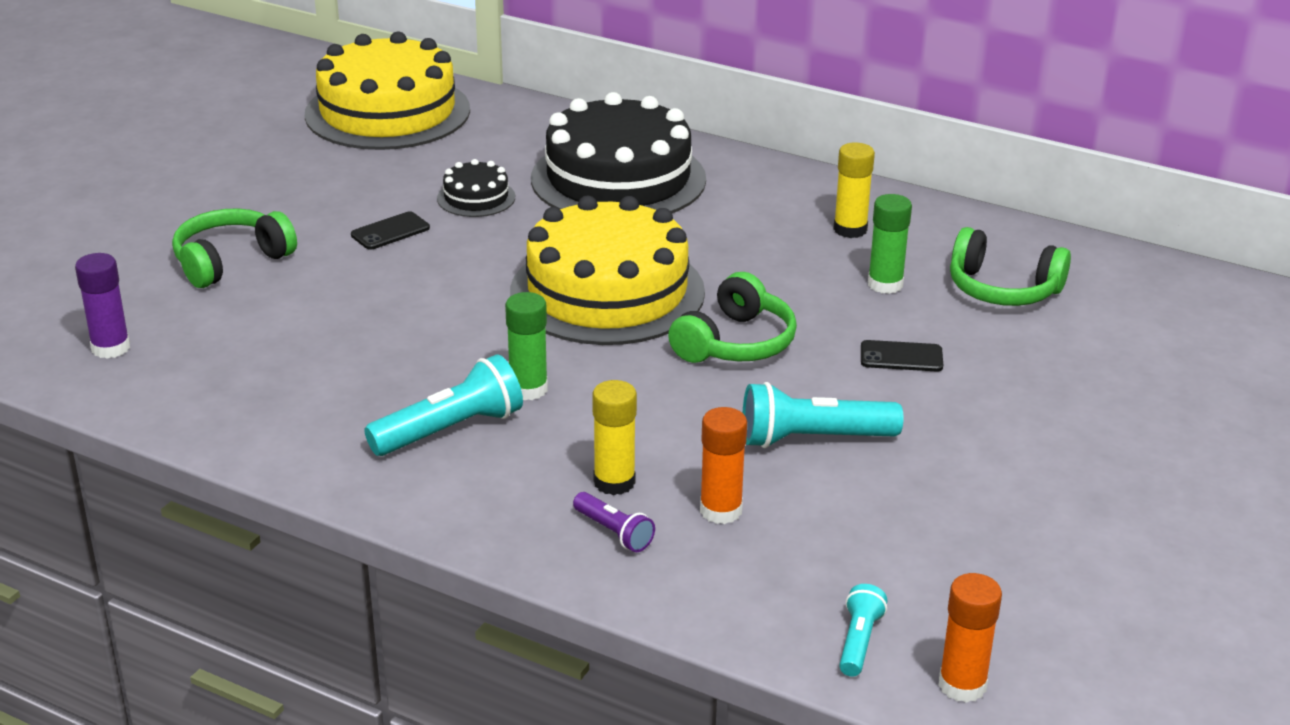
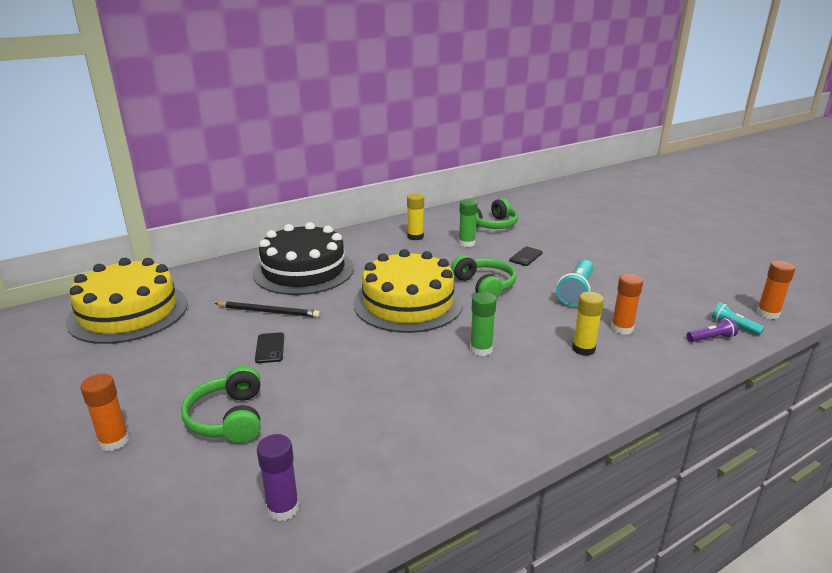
camera: 60 degrees left, 5 degrees down
turquoise flashlight [364,354,523,456] -> none
black cake [437,159,515,217] -> black pencil [214,301,320,318]
purple flashlight [573,492,655,552] -> purple flashlight moved to [687,318,738,342]
none -> orange glue stick [80,374,129,451]

